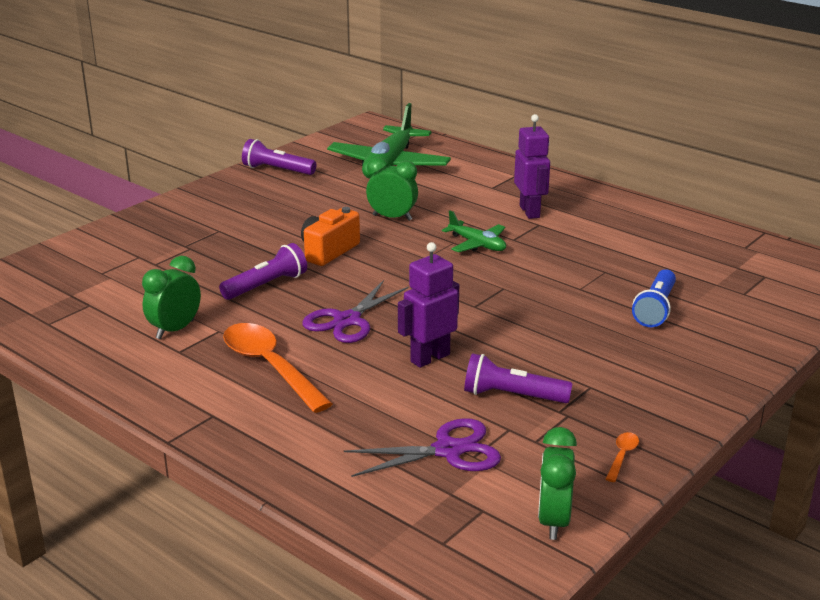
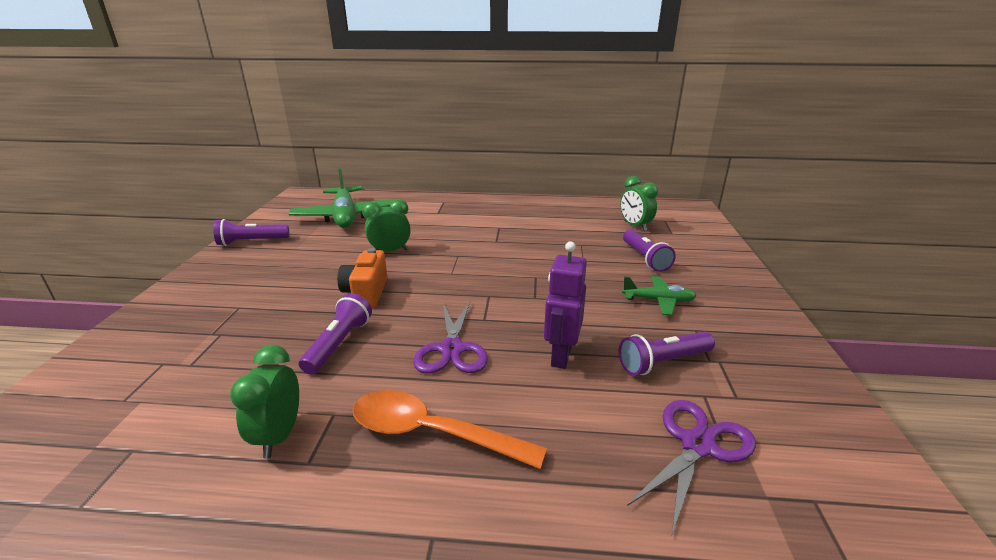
camera: 35 degrees left, 0 degrees up
green plane [442,211,506,252] -> green plane moved to [622,276,696,315]
purple robot [514,114,550,219] -> none
green clock [538,427,577,540] -> green clock moved to [620,176,658,231]
orange spoon [606,432,639,482] -> none
blue flashlight [632,269,676,327] -> purple flashlight [623,230,676,272]

